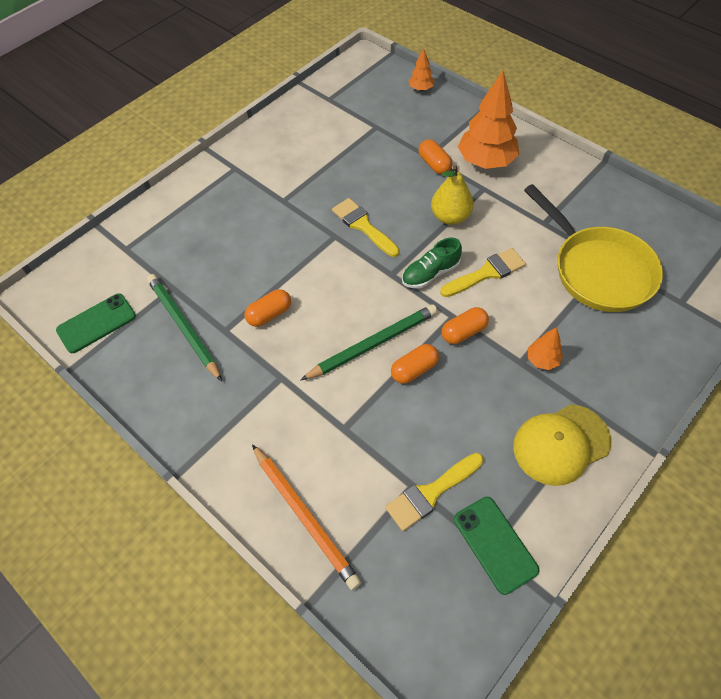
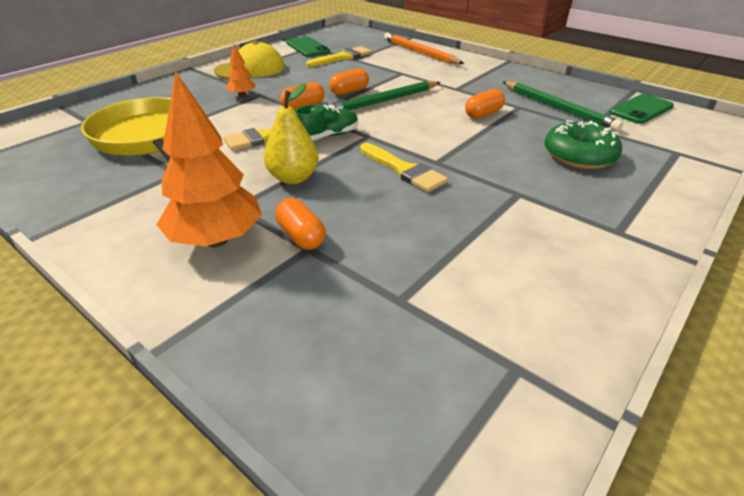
camera: 175 degrees right, 20 degrees down
orange tree [409,48,435,91] -> none
none -> green donut [545,120,622,169]

